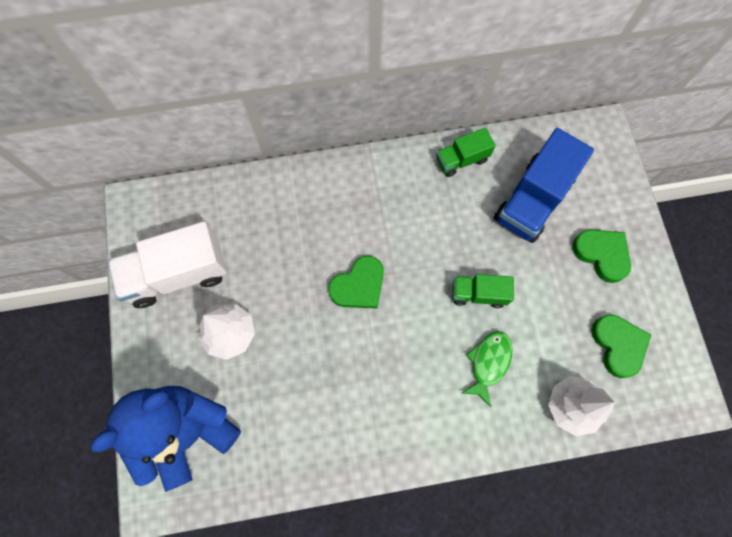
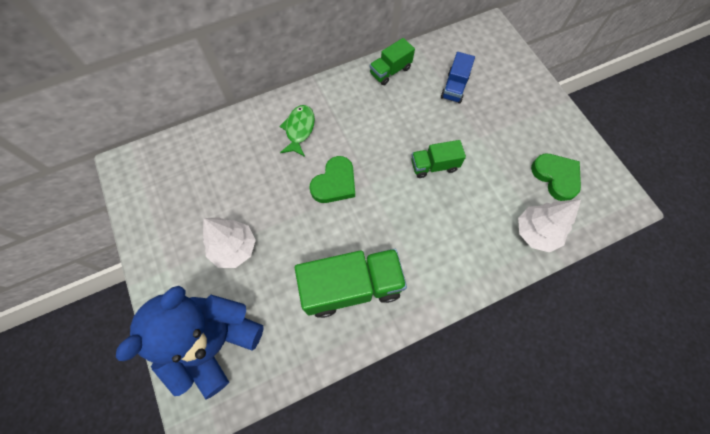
camera: 15 degrees left, 5 degrees down
white truck [108,222,227,308] -> none
green fish [462,331,512,407] -> green fish moved to [279,105,315,157]
blue truck [494,128,594,243] -> blue truck [441,52,475,103], size x0.55
green heart [572,230,631,283] -> none
none -> green truck [295,249,407,318]

